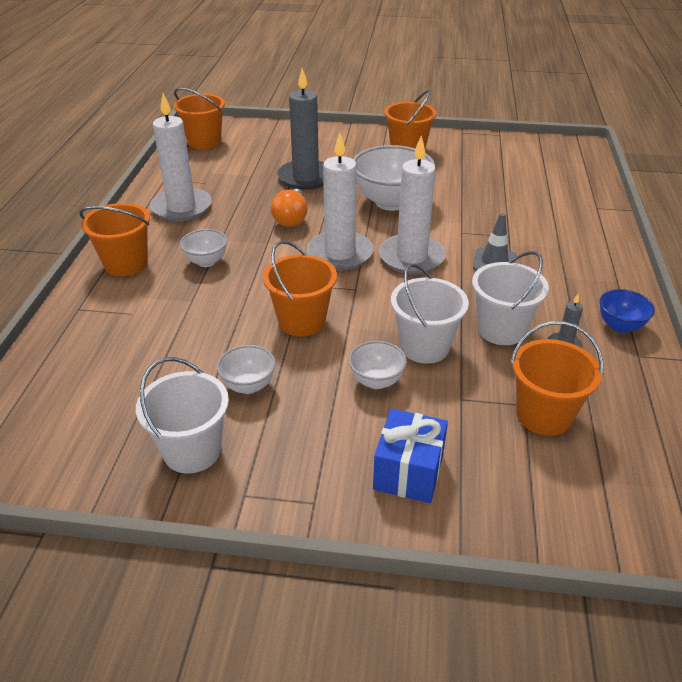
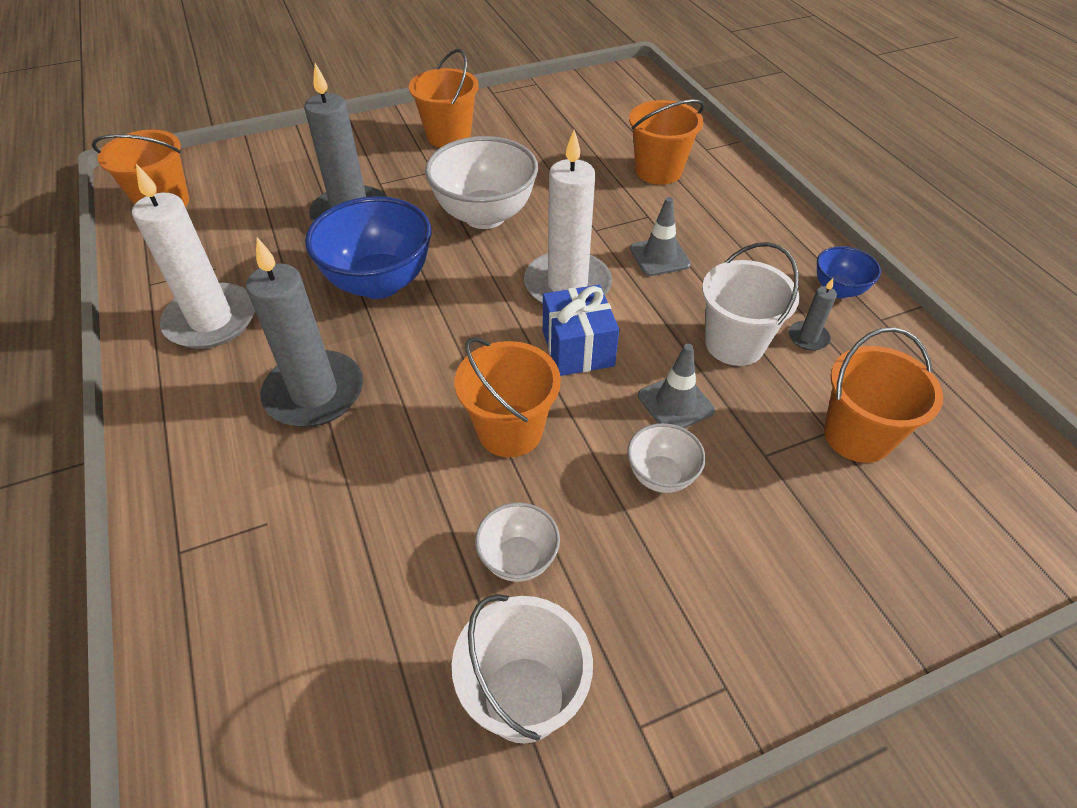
camera: 30 degrees left, 10 degrees up
orange bucket [79,203,150,276] -> orange bucket moved to [629,99,704,185]
white bowl [180,229,227,267] -> grey candle [246,237,363,427]
orange light bulb [271,189,308,227] -> blue bowl [305,196,431,299]
white candle [307,133,373,270] -> none
blue gift [373,409,448,503] -> blue gift moved to [543,285,619,376]
white bucket [391,264,469,364] -> grey traffic cone [638,344,715,428]

